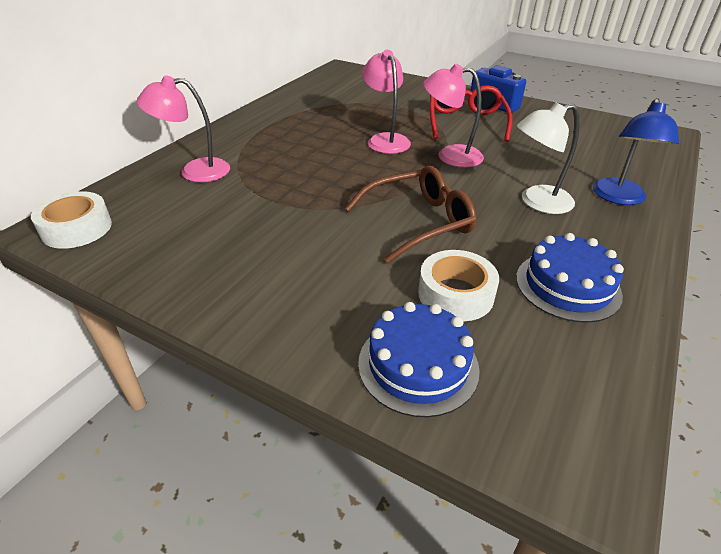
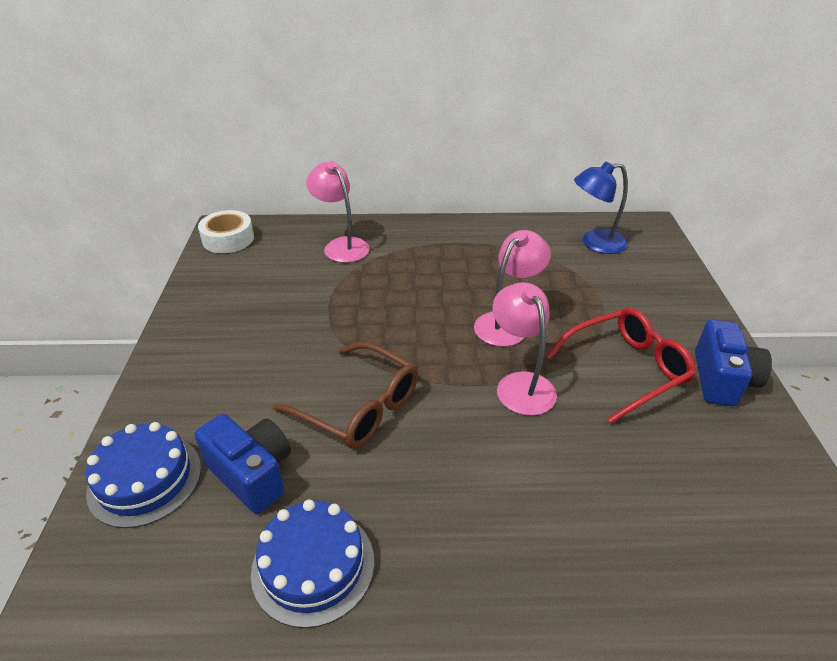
camera: 60 degrees right, 0 degrees up
white tape [418,250,499,321] -> blue camera [195,414,291,514]
white lamp [517,103,580,214] -> none
blue lamp [593,98,679,205] -> blue lamp moved to [574,162,628,254]

